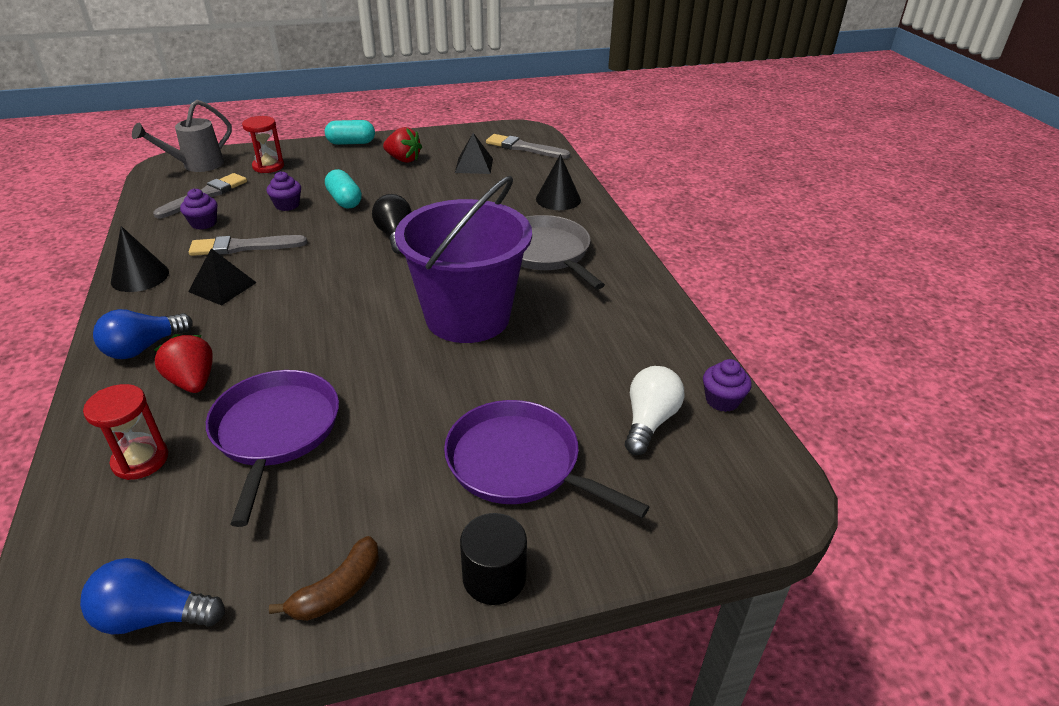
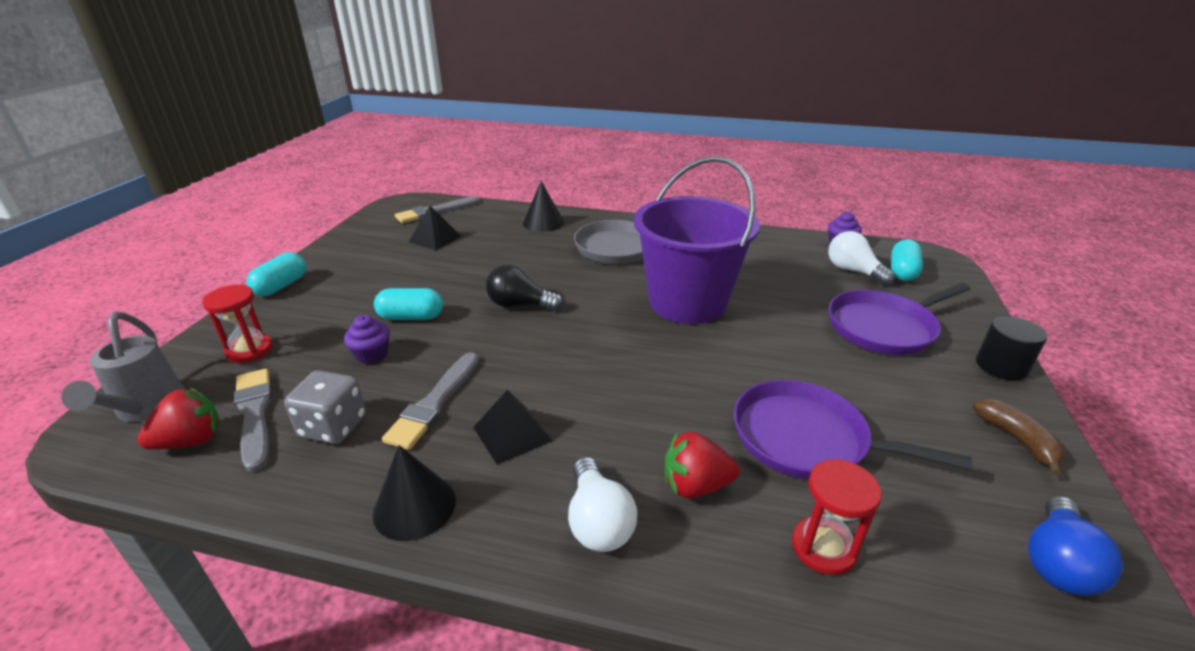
camera: 60 degrees left, 5 degrees down
blue light bulb [93,309,193,359] -> white light bulb [568,457,637,552]
purple cupcake [180,188,217,230] -> grey dice [284,370,366,444]
red strawberry [383,127,422,163] -> red strawberry moved to [137,387,221,450]
none -> turquoise capsule [891,240,923,281]

